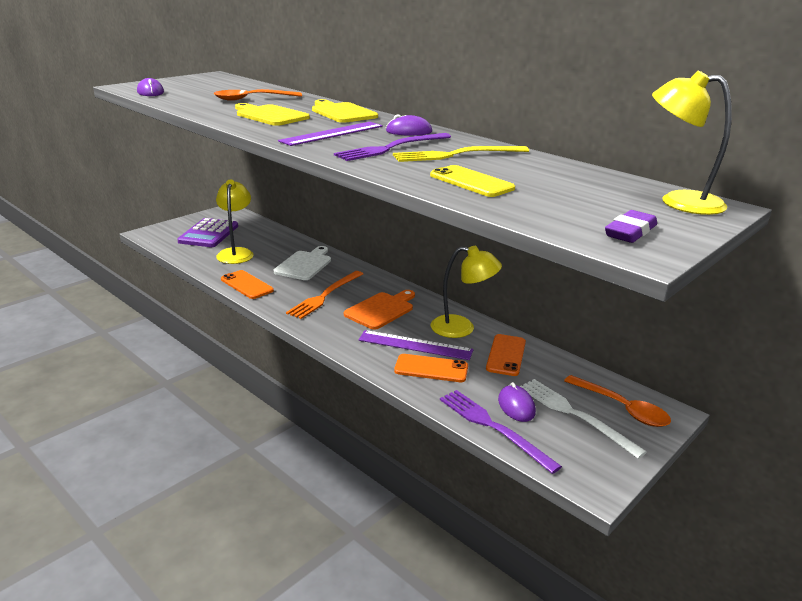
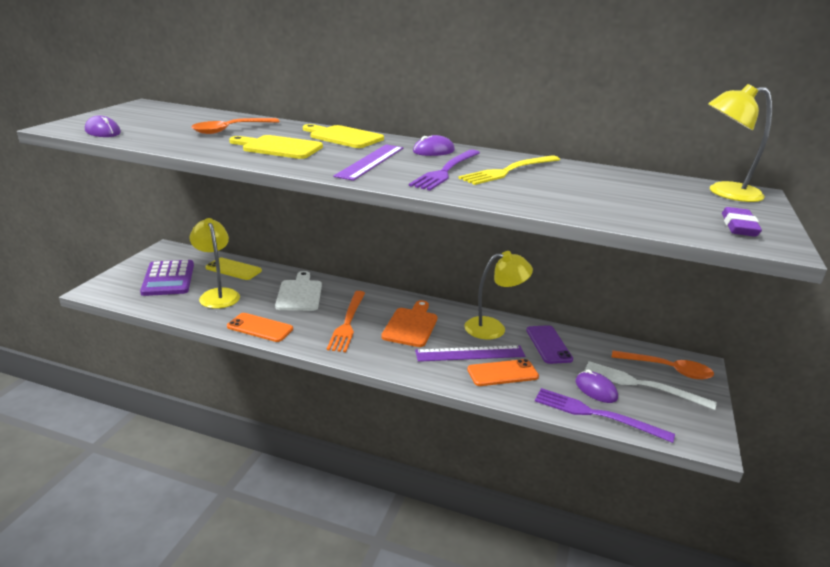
camera: 25 degrees left, 0 degrees up
yellow phone [430,165,515,197] -> yellow phone moved to [205,258,262,280]
orange phone [486,334,526,376] -> purple phone [526,325,573,364]

